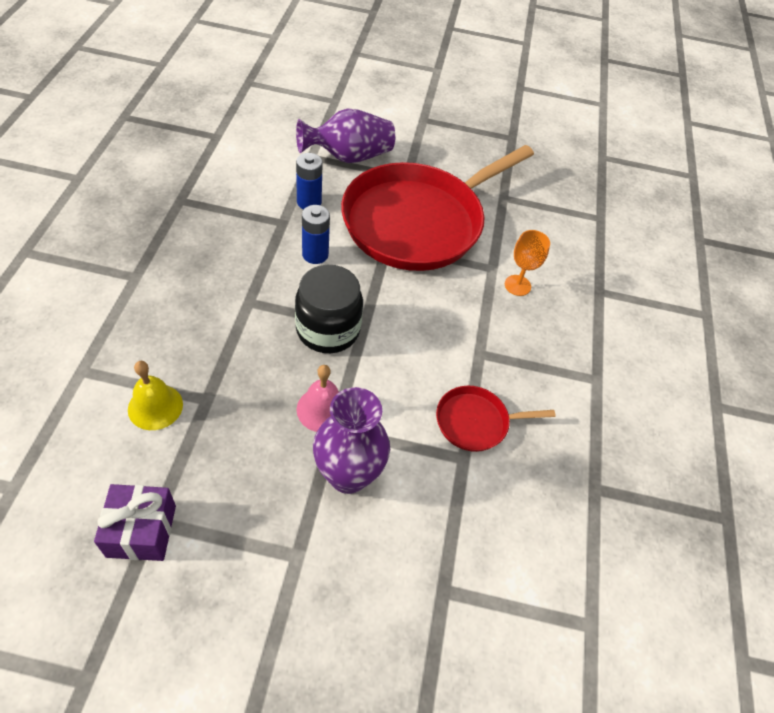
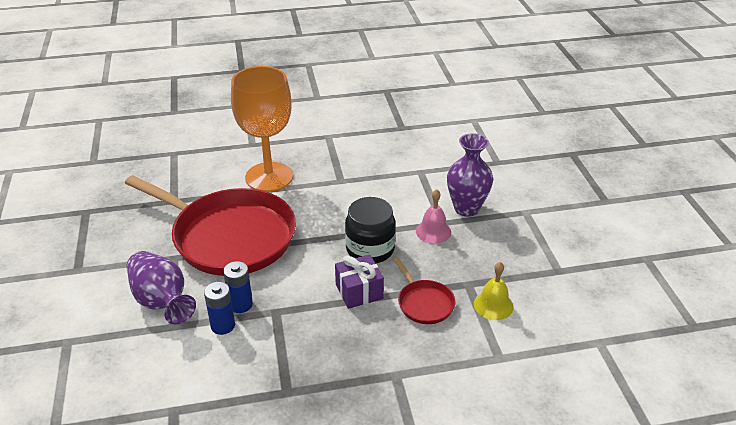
camera: 105 degrees left, 15 degrees down
purple gift [94,484,176,561] -> purple gift moved to [335,254,384,309]
blue battery [302,205,330,264] -> blue battery moved to [204,282,235,335]
red pan [436,386,556,452] -> red pan moved to [393,257,456,324]
orange goblet [505,230,550,296] -> orange goblet [231,66,293,192], size x2.38

